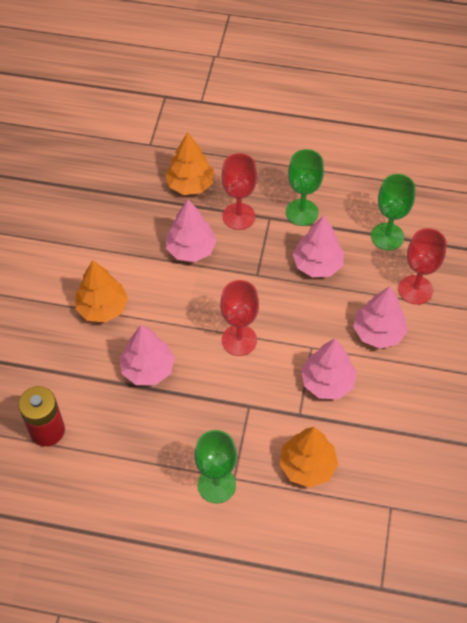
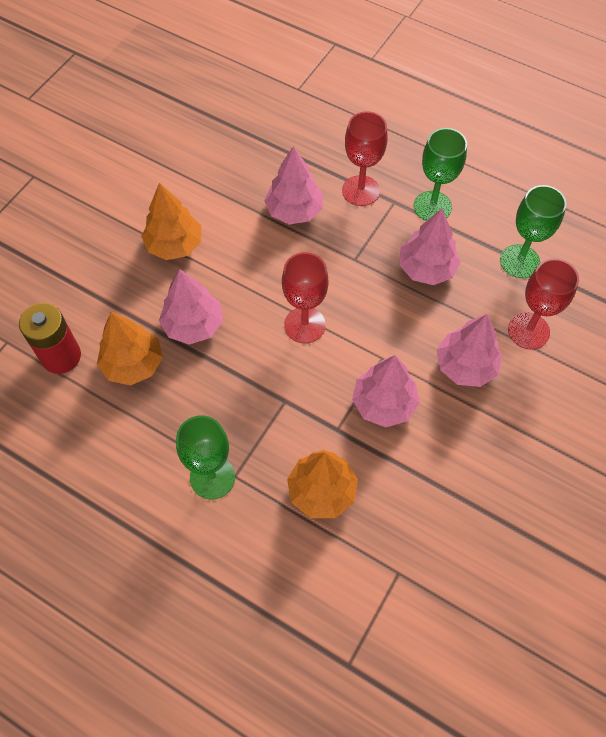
camera: 20 degrees right, 5 degrees up
orange tree [165,132,214,195] -> orange tree moved to [97,312,163,386]

